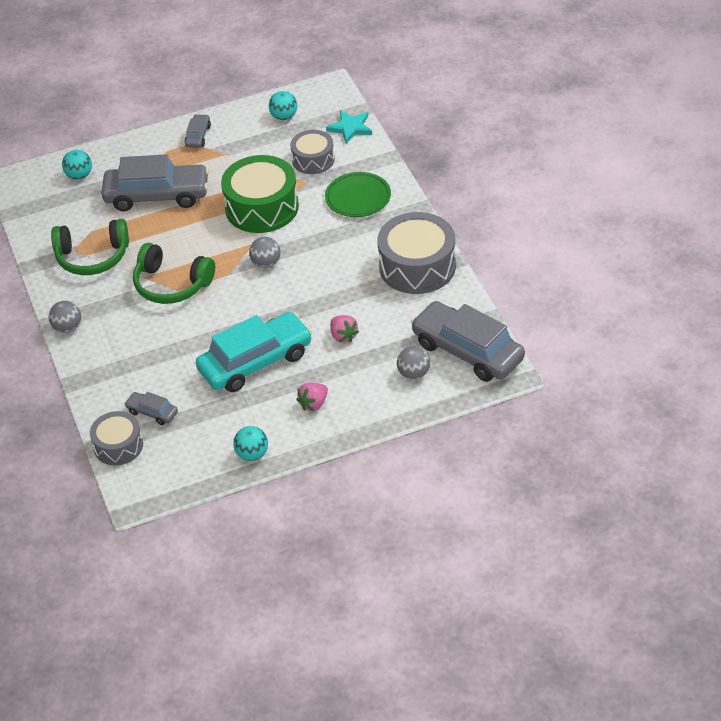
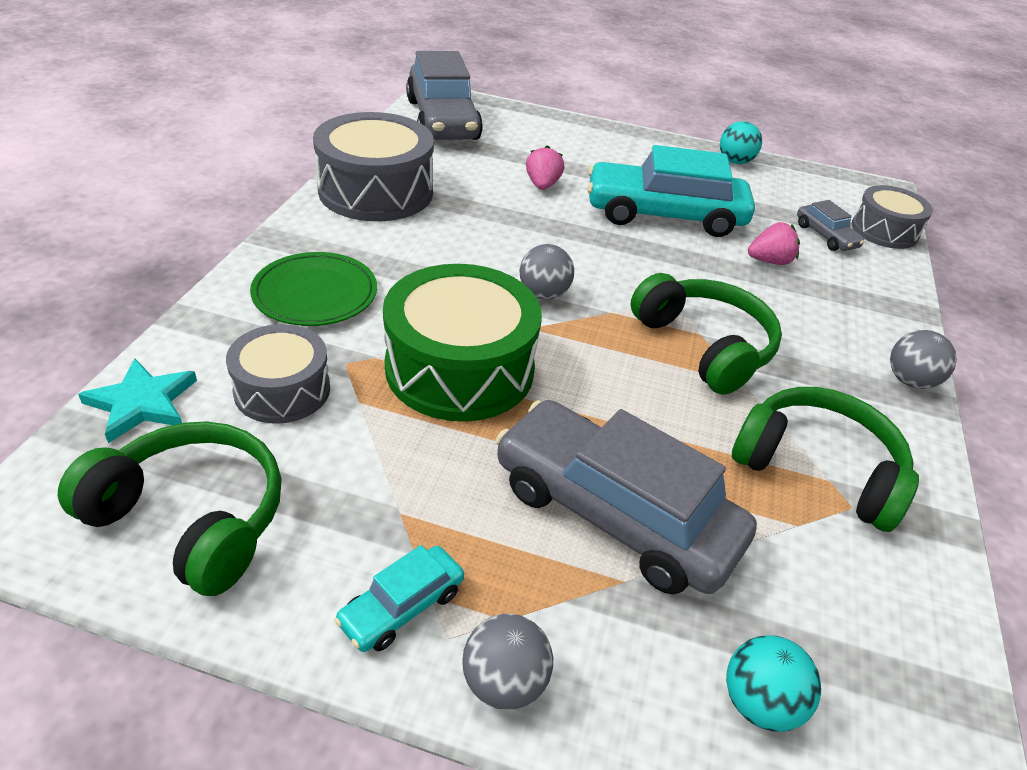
camera: 150 degrees left, 5 degrees down
grey car [184,114,211,148] -> turquoise car [334,545,464,652]
turquoise ball [269,91,297,120] -> green headphones [58,421,282,596]
pink strawberry [296,383,328,411] -> pink strawberry moved to [748,222,800,265]
grey ball [397,346,430,380] -> grey ball moved to [462,613,553,710]

